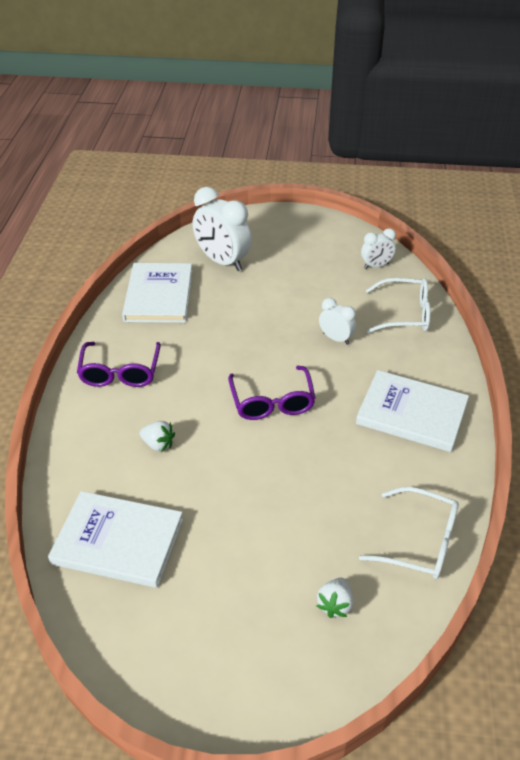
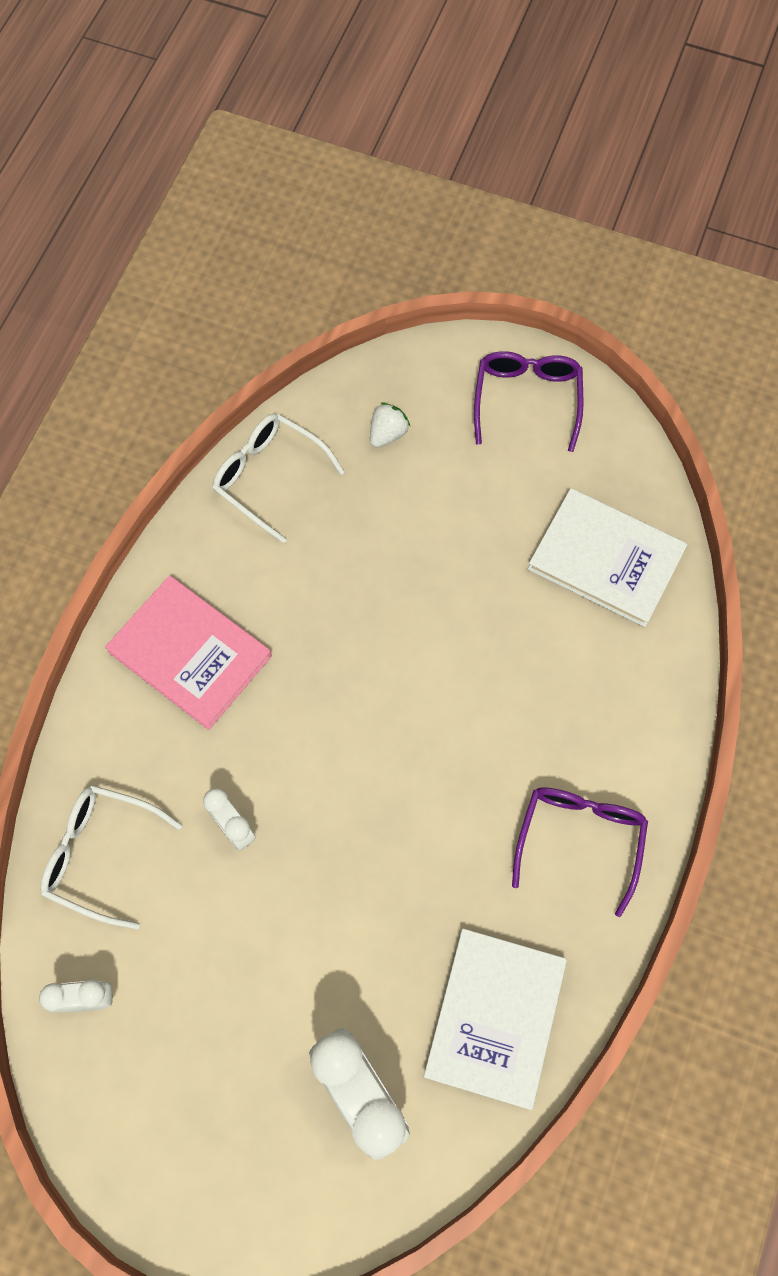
camera: 165 degrees left, 25 degrees up
white strawberry [140,421,175,452] -> none
purple glasses [228,366,316,420] -> purple glasses moved to [474,351,583,452]
white book [356,370,469,452] -> pink book [105,576,272,730]

